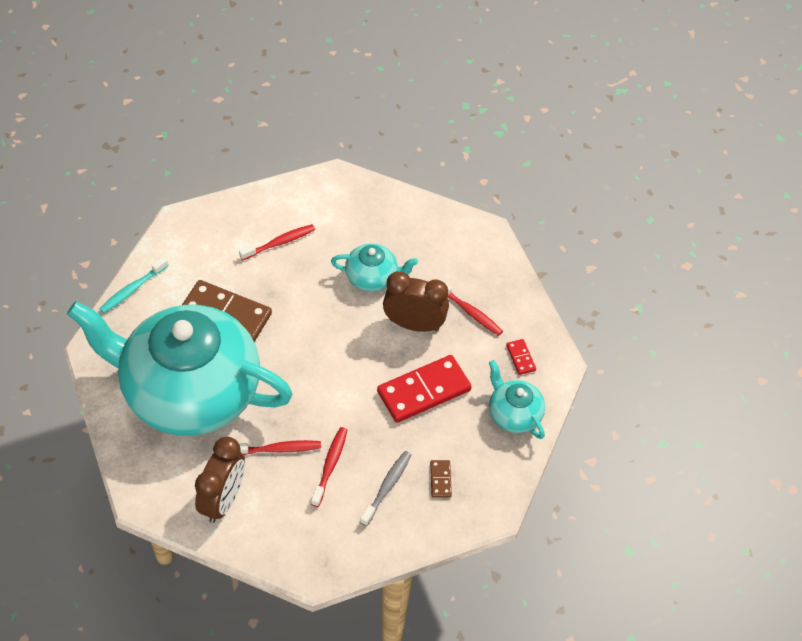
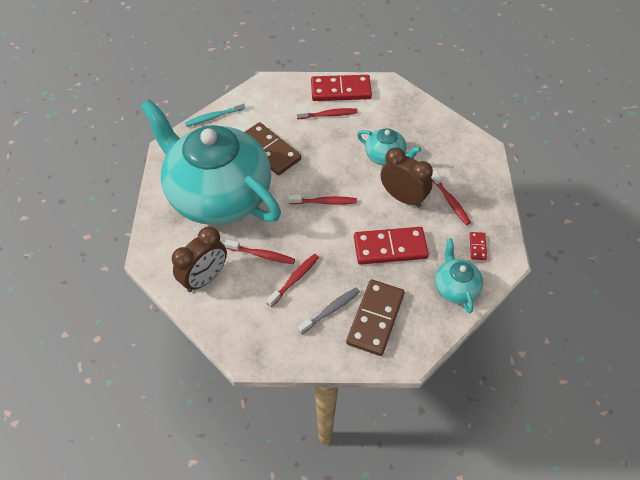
camera: 25 degrees right, 0 degrees up
brown domino [430,460,452,497] -> brown domino [346,279,405,356], size x2.25
none -> red toothbrush [288,195,357,205]
none -> red domino [311,75,372,101]

